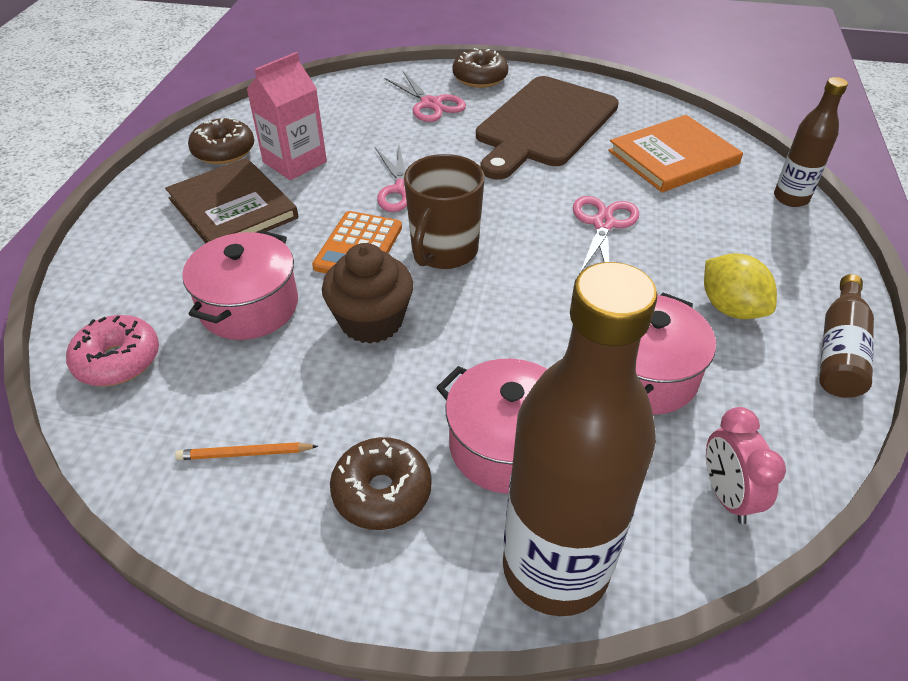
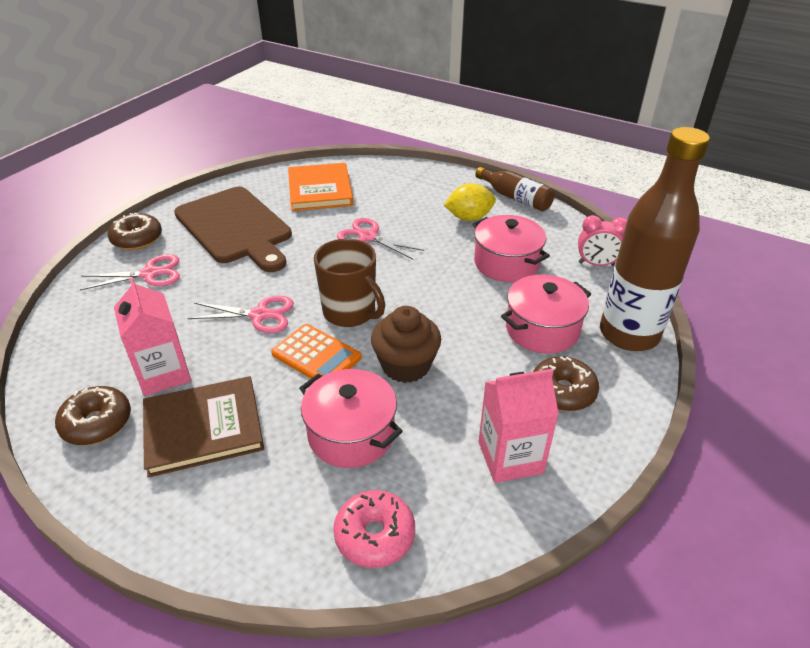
camera: 70 degrees left, 5 degrees down
orange pencil [175,442,318,460] -> pink carton [478,369,559,483]
brown bottle [774,77,848,207] -> none

